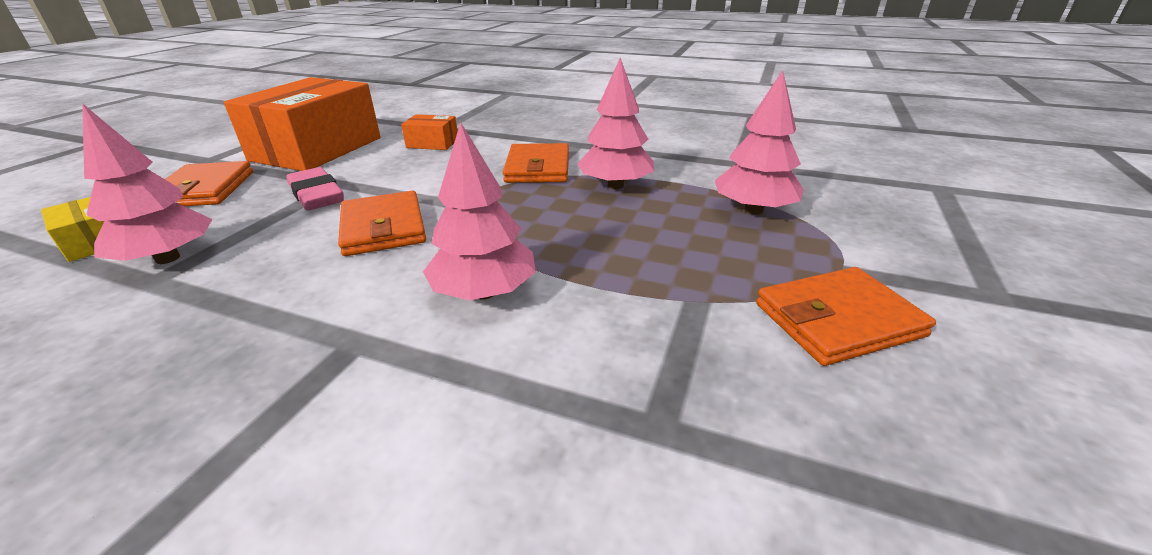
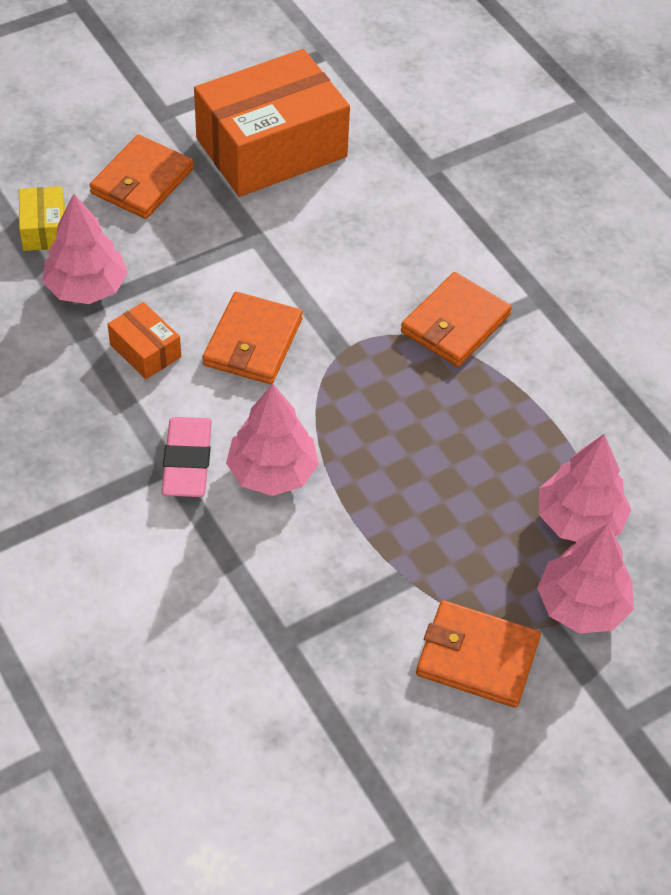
camera: 35 degrees right, 20 degrees up
pink eraser [286,167,344,211] -> pink eraser moved to [162,417,212,497]
orange box [401,114,458,150] -> orange box moved to [107,302,181,379]
pink tree [577,58,654,189] -> pink tree moved to [537,523,634,633]

